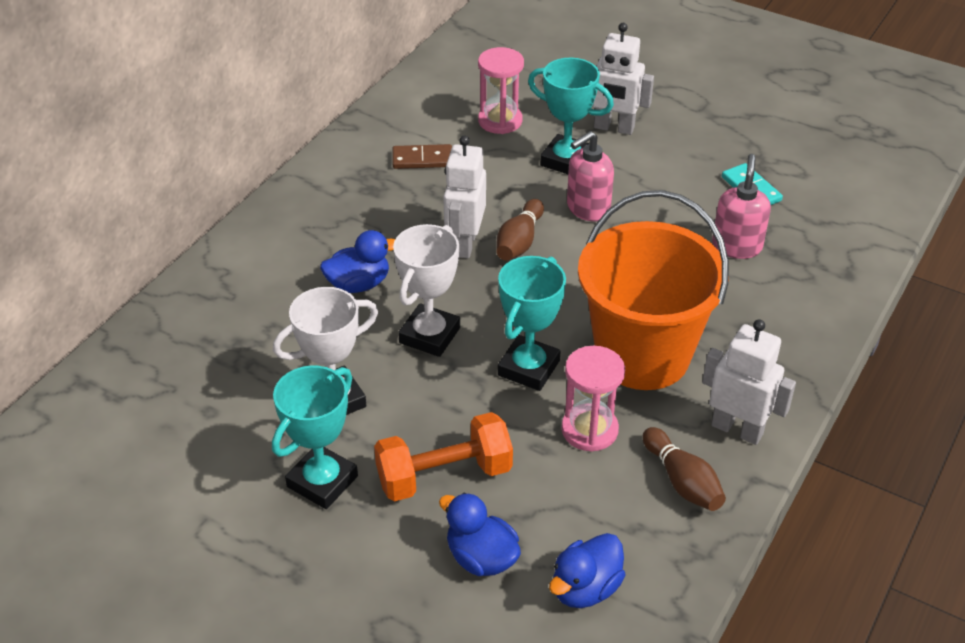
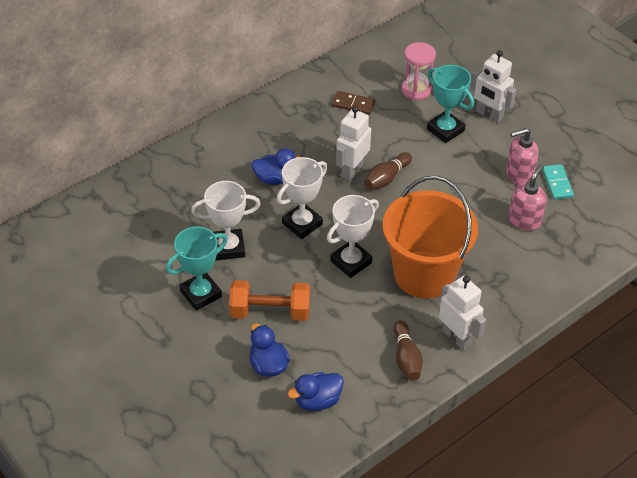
camera: 20 degrees right, 5 degrees up
turquoise trophy [498,256,566,391] -> white trophy [327,195,379,278]
pink hourglass [561,346,625,452] -> none
pink soap dispenser [567,131,614,222] -> pink soap dispenser moved to [506,128,539,185]

